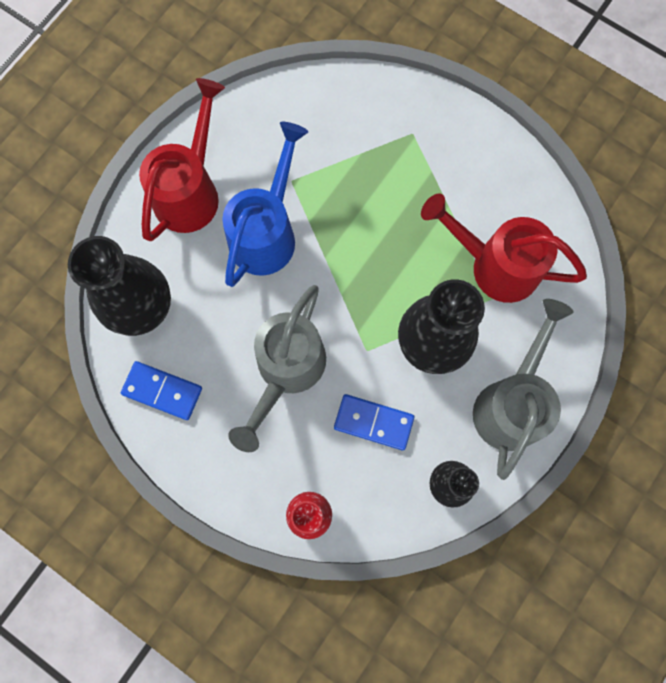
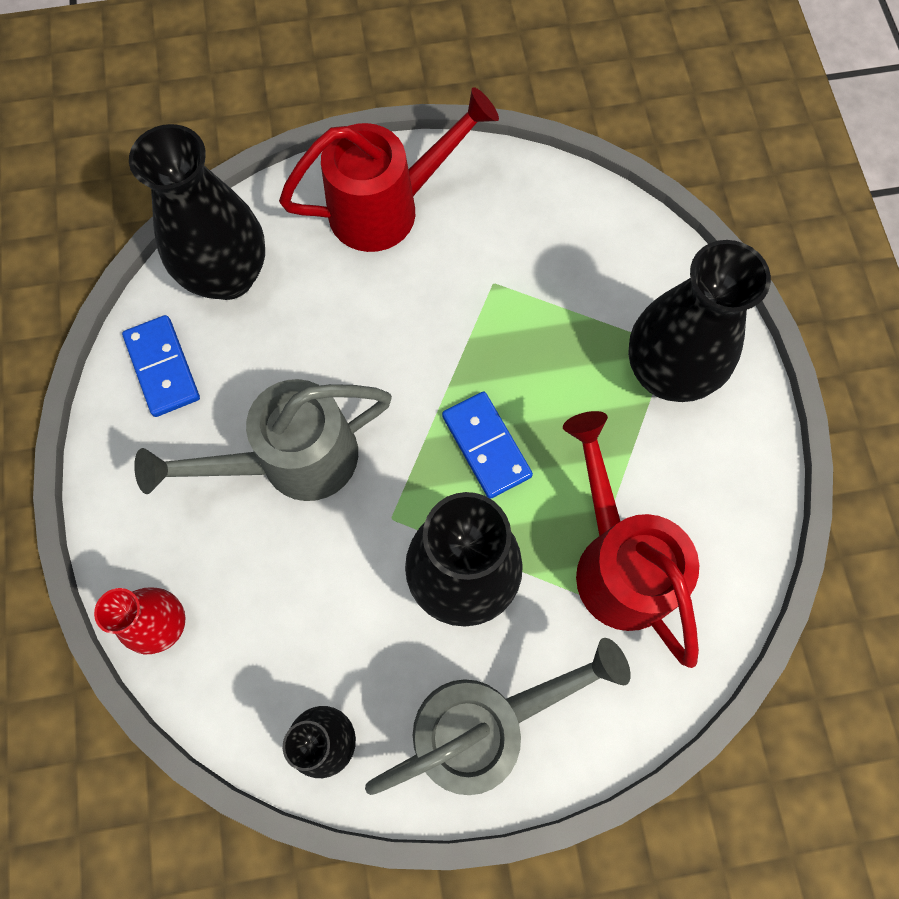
camera: 45 degrees right, 5 degrees down
blue watering can [222,122,308,287] -> none
blue domino [334,394,414,450] -> blue domino moved to [442,391,533,499]
none -> black vase [628,240,771,402]

